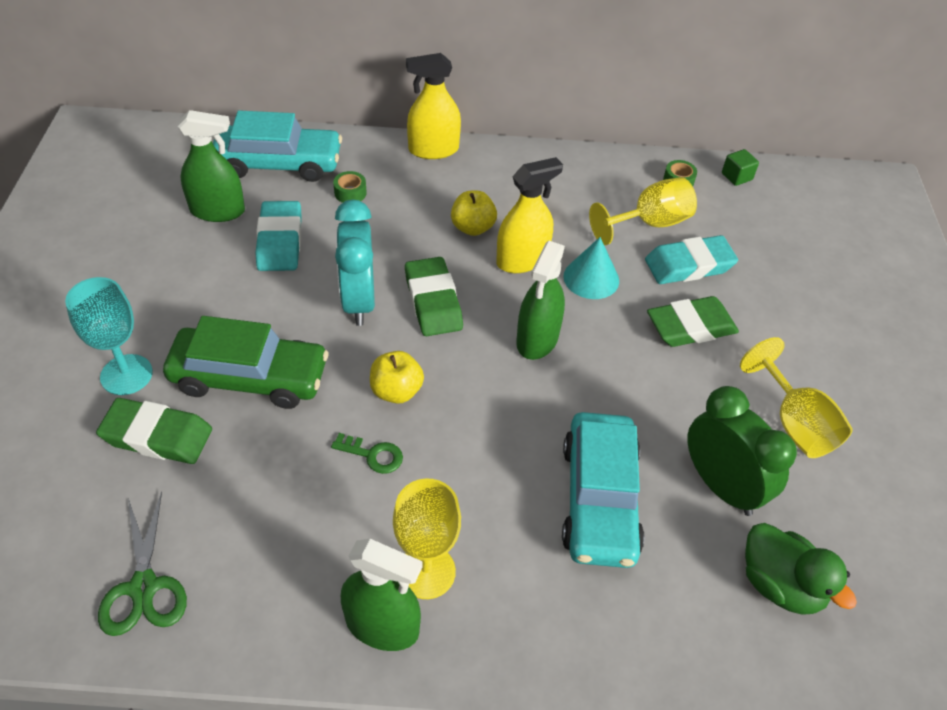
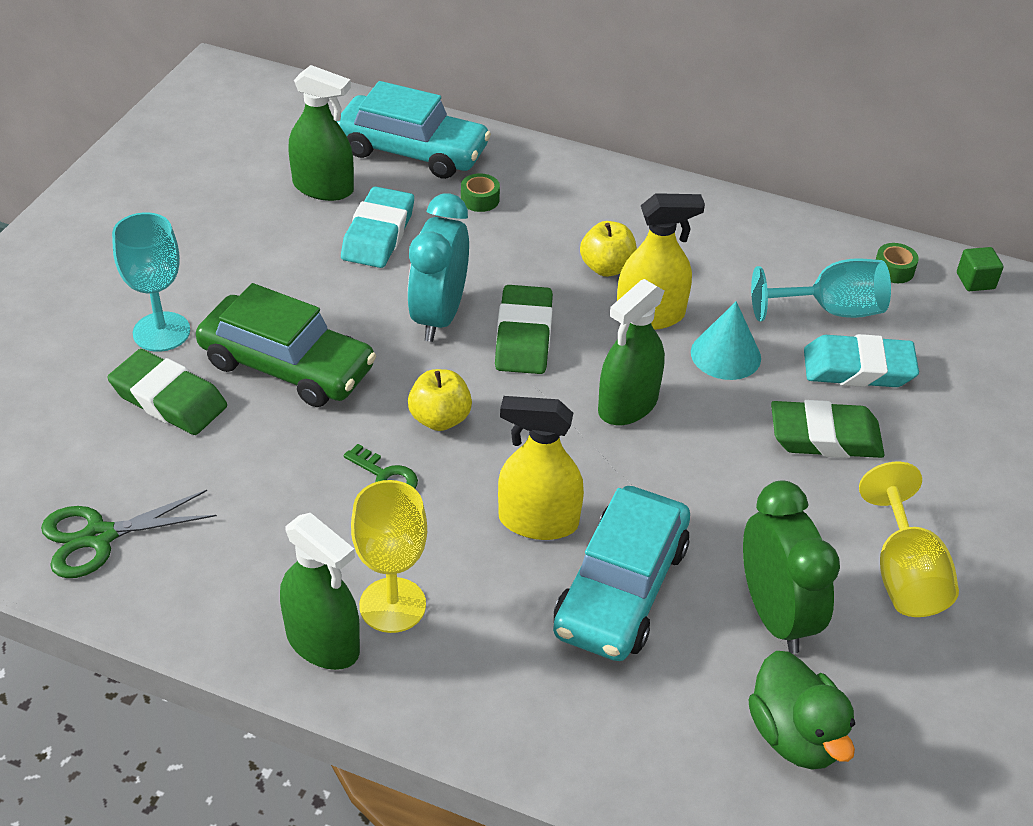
camera: 20 degrees right, 5 degrees down
green scissors [98,491,187,636] -> green scissors turned 60 degrees clockwise [41,490,217,578]
yellow spray bottle [406,53,461,159] -> yellow spray bottle moved to [498,396,584,540]
yellow goblet [589,177,697,245] -> turquoise goblet [751,258,891,321]

